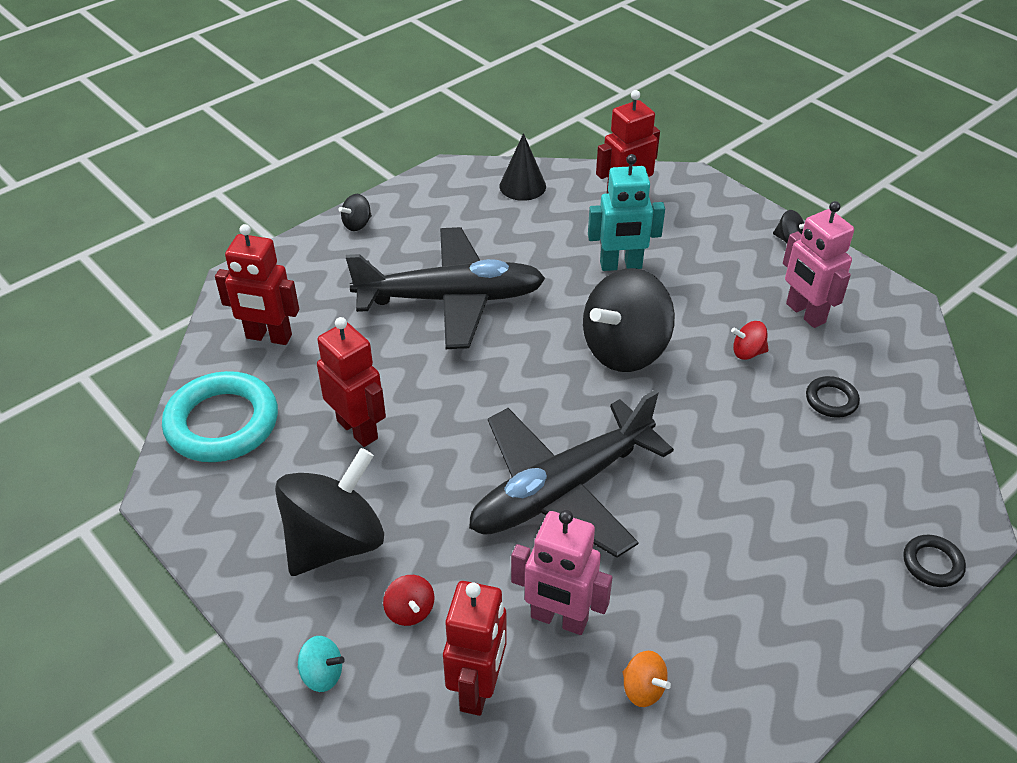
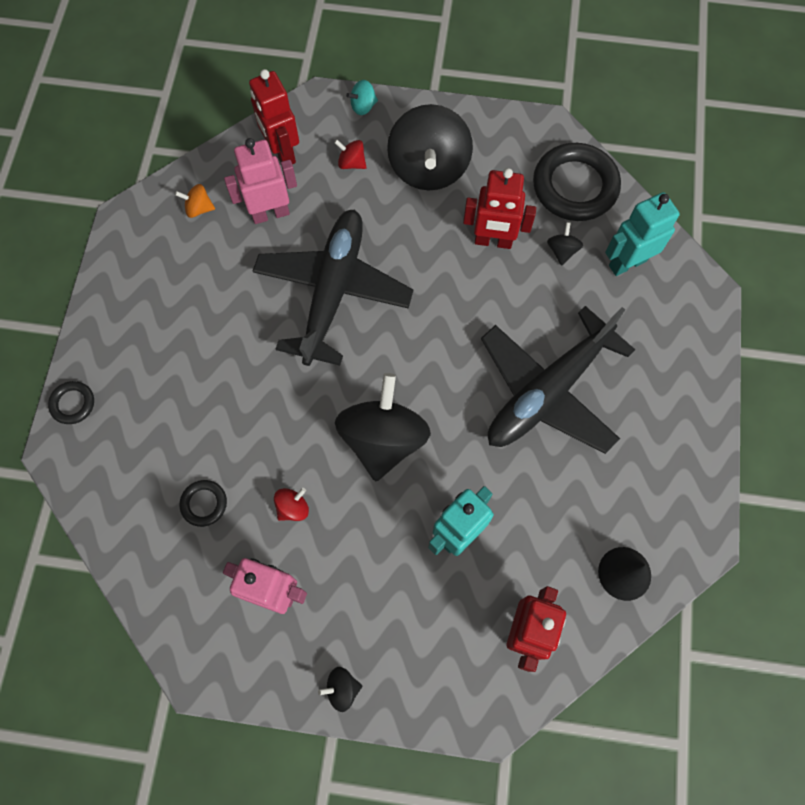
camera: 140 degrees right, 25 degrees up
turquoise ring [162,371,278,462] -> black ring [533,143,621,221]
red robot [215,224,299,345] -> turquoise robot [605,192,680,276]
black spinning top [339,194,372,231] -> black spinning top moved to [547,222,583,265]

